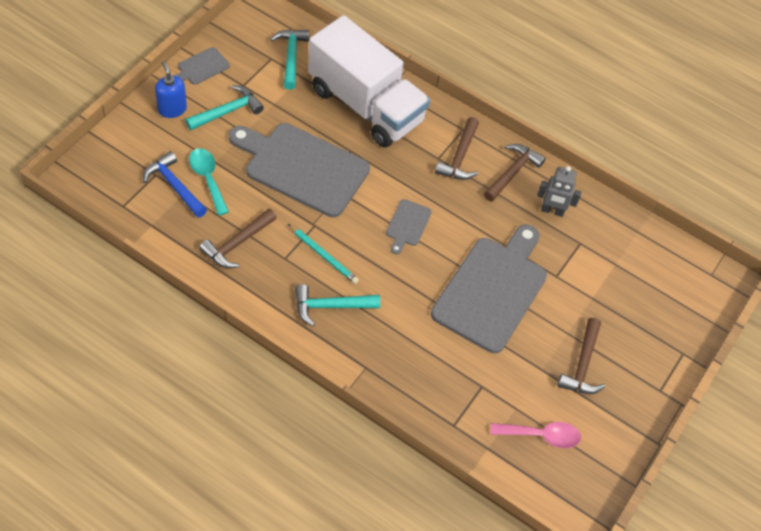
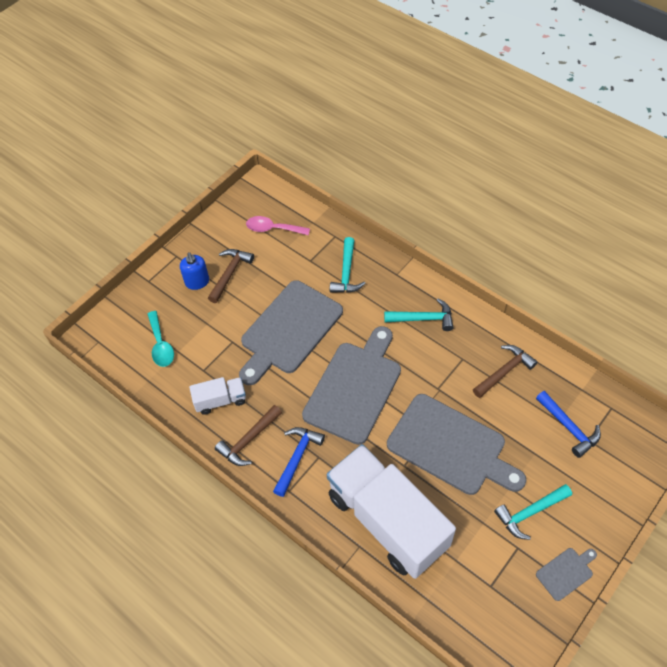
camera: 165 degrees left, 0 degrees up
blue soap dispenser [155,61,187,118] -> blue soap dispenser moved to [180,252,209,290]
turquoise spoon [189,148,229,216] -> turquoise spoon moved to [148,311,174,367]
turquoise hammer [270,29,309,90] -> turquoise hammer moved to [330,237,366,293]
turquoise pencil [288,224,359,284] -> none
grey cutting board [386,199,432,254] -> grey cutting board [302,326,401,445], size x2.29
brown hammer [435,117,479,180] -> blue hammer [273,427,325,497]
grey robot [537,166,581,217] -> white truck [189,377,246,415]

